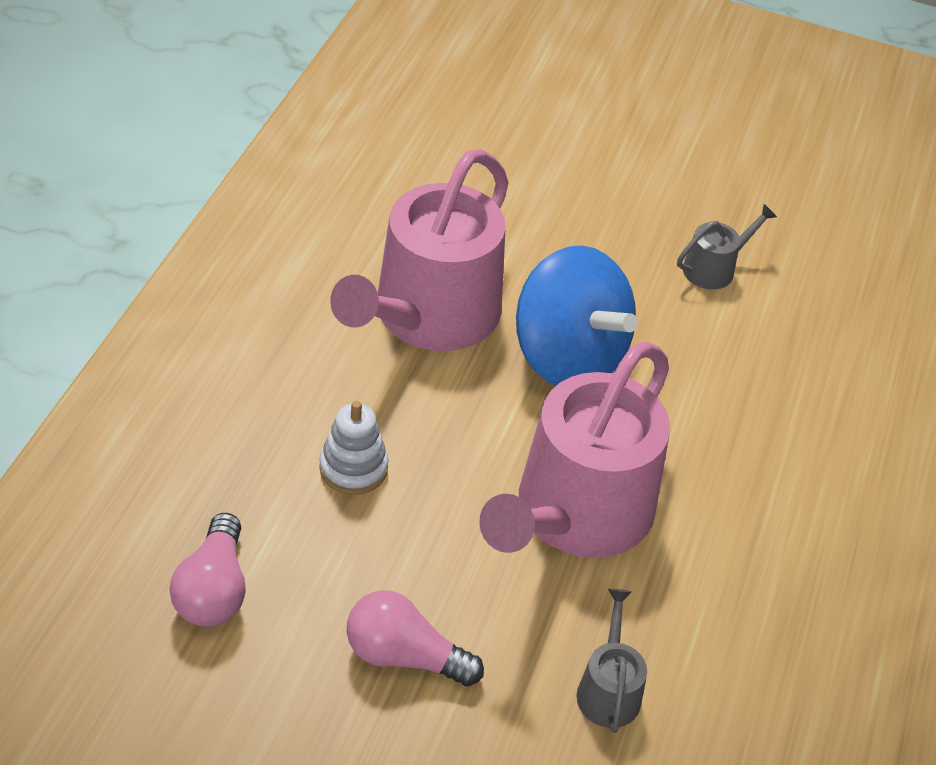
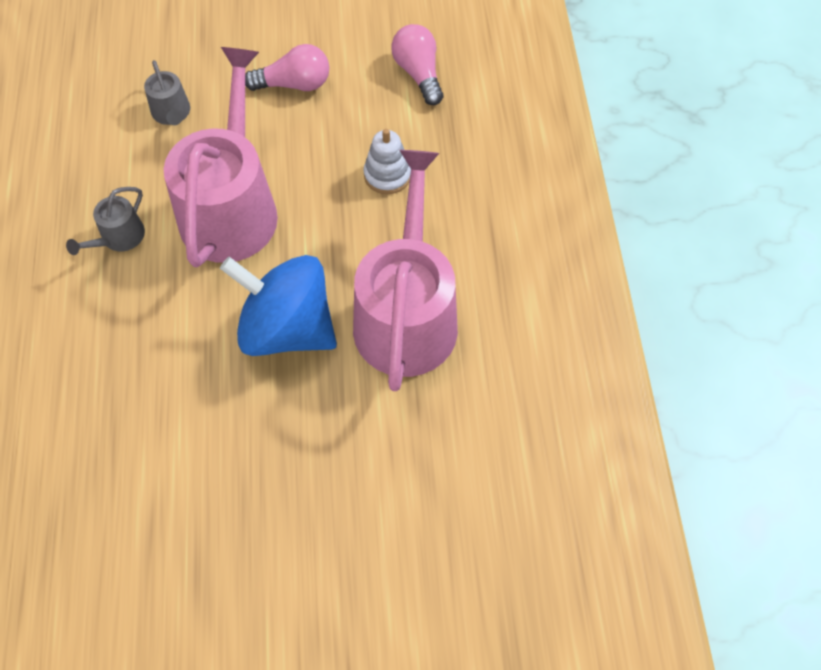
camera: 160 degrees right, 15 degrees up
grey watering can [677,204,777,290] -> grey watering can moved to [66,187,145,255]

